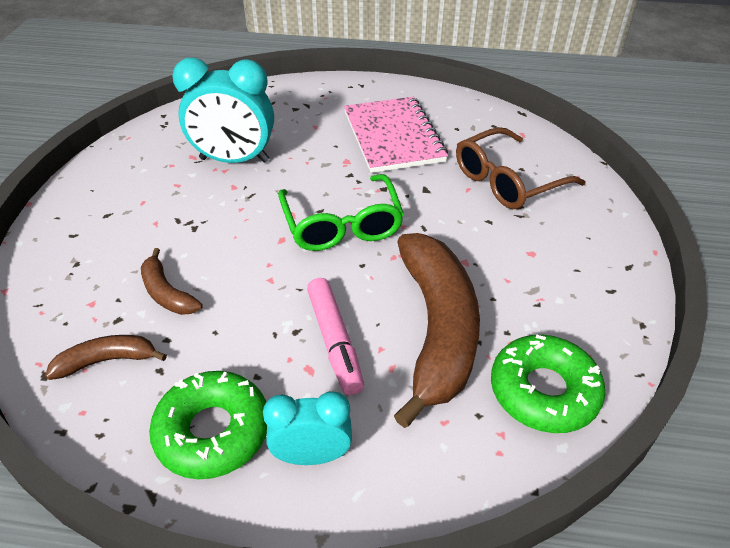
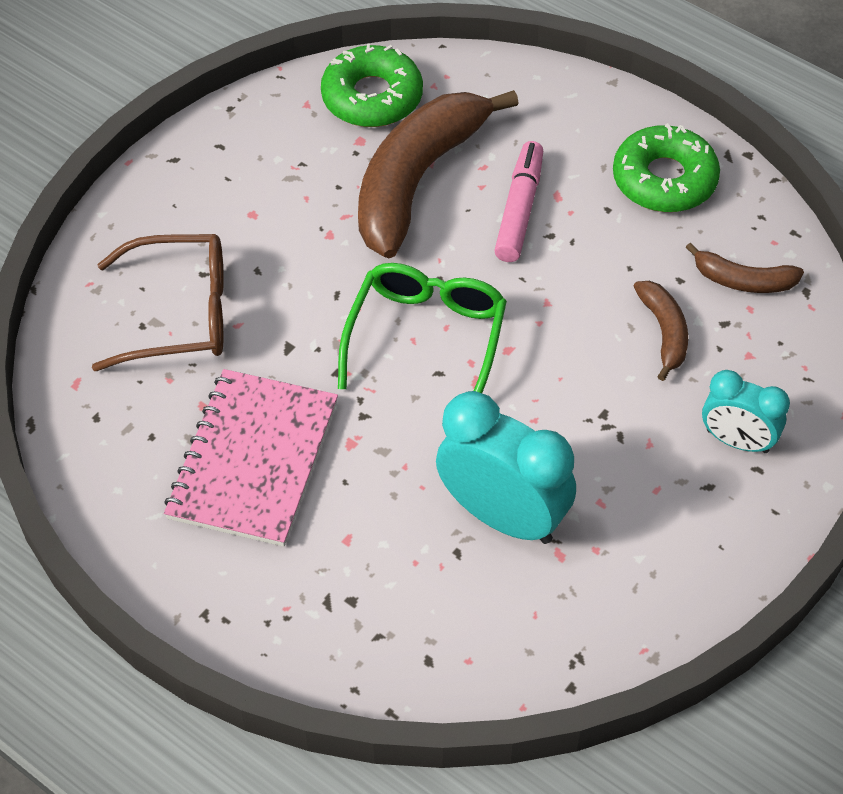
camera: 150 degrees left, 10 degrees up
turquoise clock [263,391,352,465] -> turquoise clock moved to [702,370,790,453]

